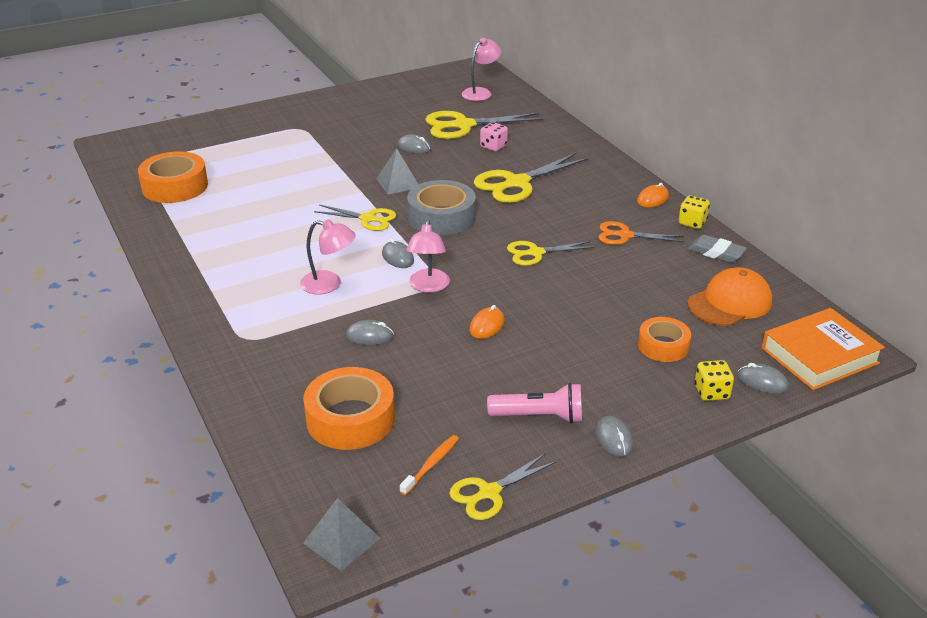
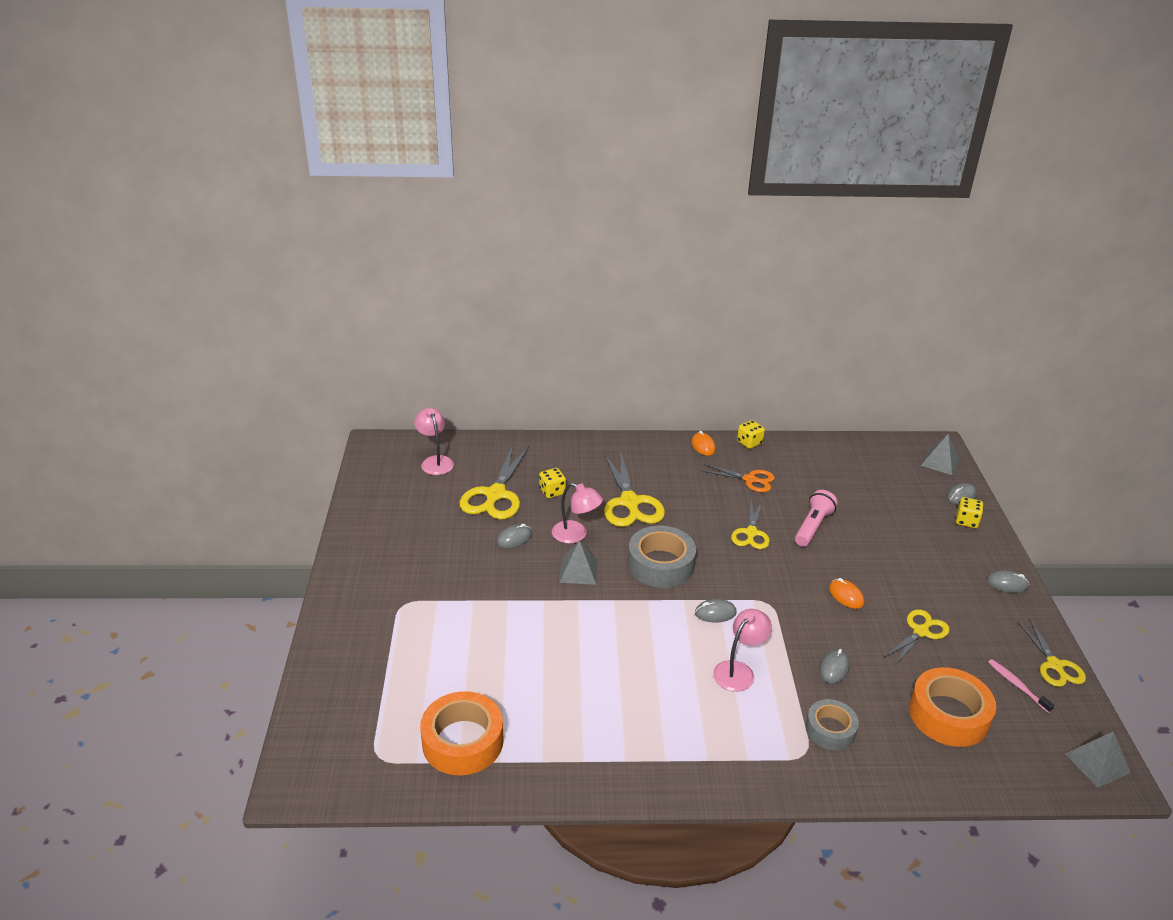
camera: 65 degrees left, 0 degrees up
yellow scissors [314,205,396,231] -> yellow scissors moved to [884,609,950,666]
orange toothbrush [400,435,459,495] -> pink toothbrush [988,659,1054,713]
pink lamp [406,220,450,293] -> pink lamp moved to [552,483,603,544]
pink dice [480,122,508,151] -> yellow dice [539,468,566,498]
pink flashlight [487,383,582,423] -> pink flashlight moved to [795,490,838,547]
orange scissors [598,221,685,245] -> orange scissors turned 105 degrees counterclockwise [702,464,775,492]
orange tape [638,317,691,362] -> none
orange cap [687,267,772,326] -> none
grey eraser [688,235,747,263] -> none
orange book [761,308,885,390] -> grey pyramid [921,434,960,475]
none -> grey tape [806,699,859,750]

